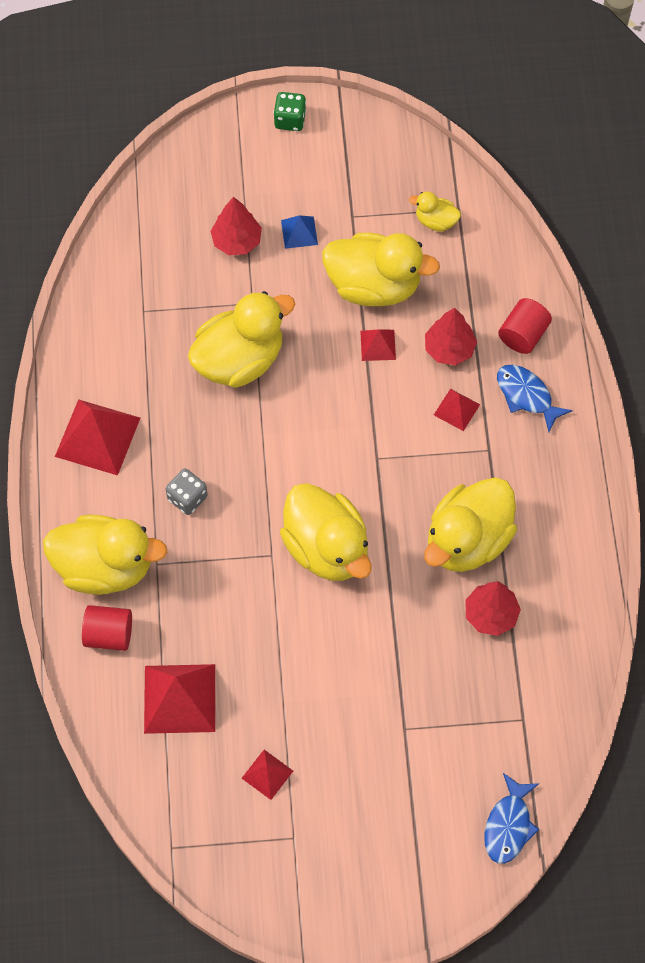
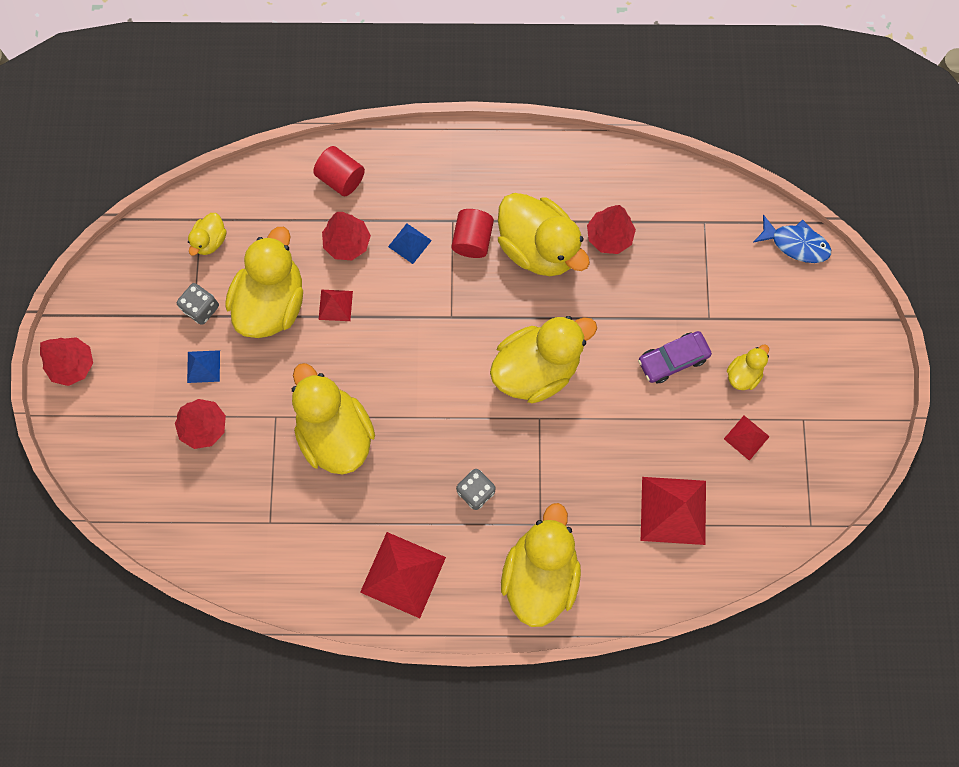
camera: 85 degrees left, 10 degrees up
red cylinder [82,605,132,651] -> red cylinder moved to [451,209,494,258]
green dice [273,92,306,131] -> red tree [40,337,93,386]
red pyramid [434,389,480,431] -> blue pyramid [388,224,432,264]
blue fish [497,365,573,432] -> none
none -> grey dice [177,283,219,325]
none -> purple car [638,331,712,383]
none -> yellow duck [727,344,769,390]

